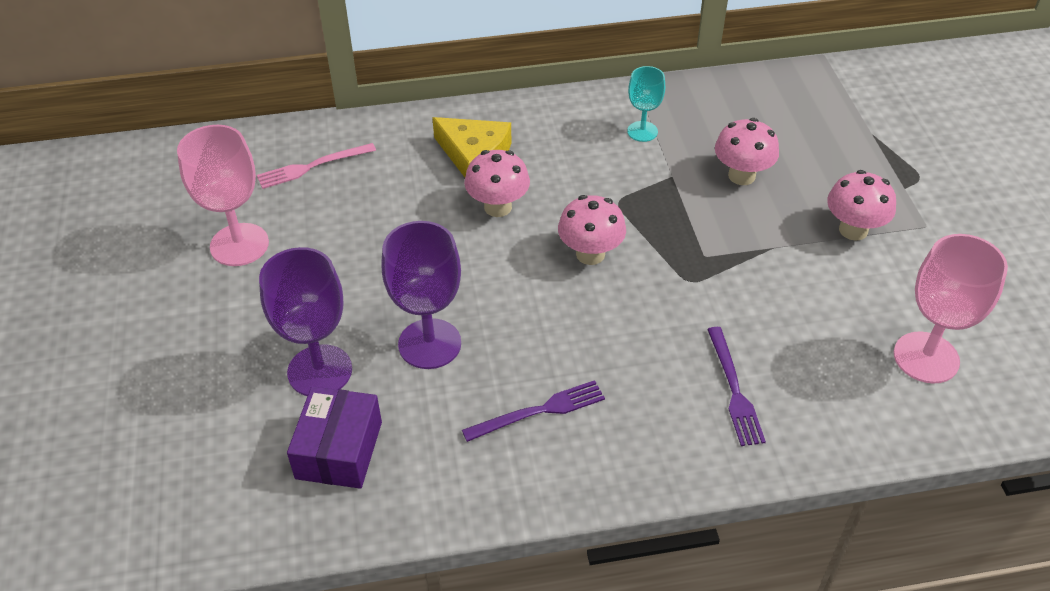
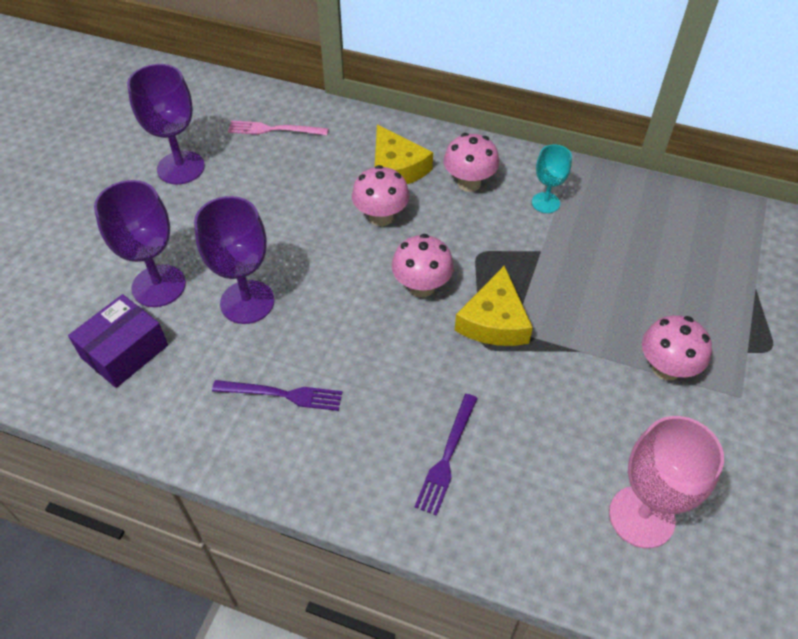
camera: 30 degrees right, 5 degrees up
pink goblet [177,125,269,266] -> purple goblet [127,64,205,184]
pink mushroom [715,118,779,185] -> pink mushroom moved to [444,133,499,192]
none -> yellow cheese [455,265,533,346]

